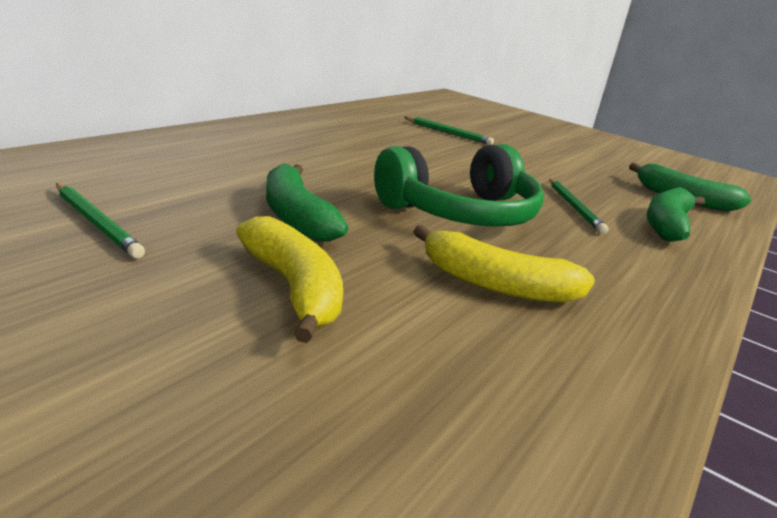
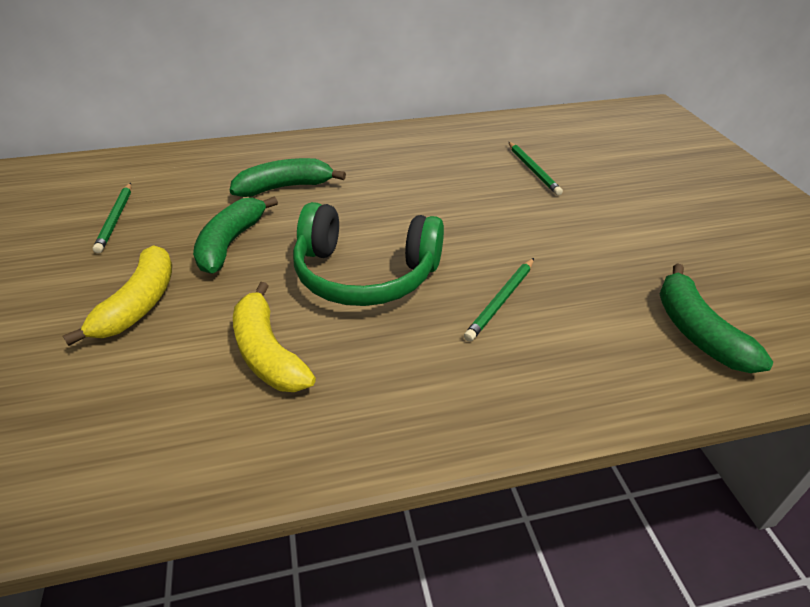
camera: 45 degrees right, 15 degrees up
green banana [646,187,705,242] -> green banana moved to [230,158,346,197]

